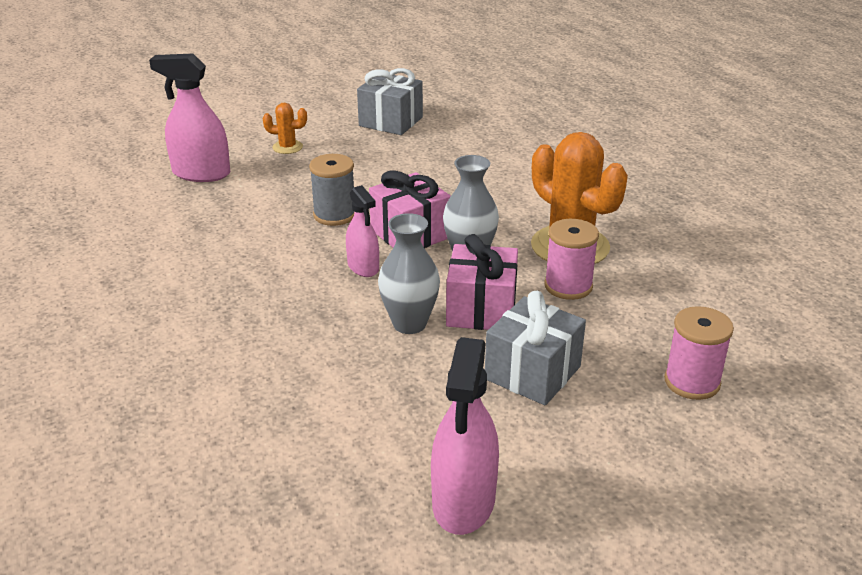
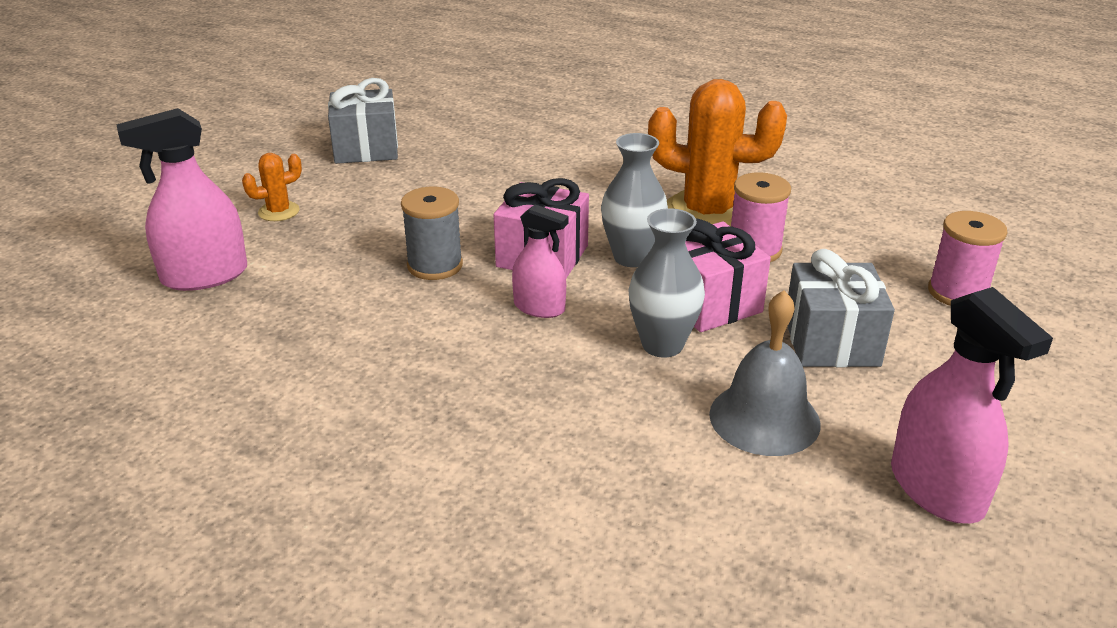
camera: 35 degrees left, 0 degrees up
none -> grey bell [709,290,821,456]

